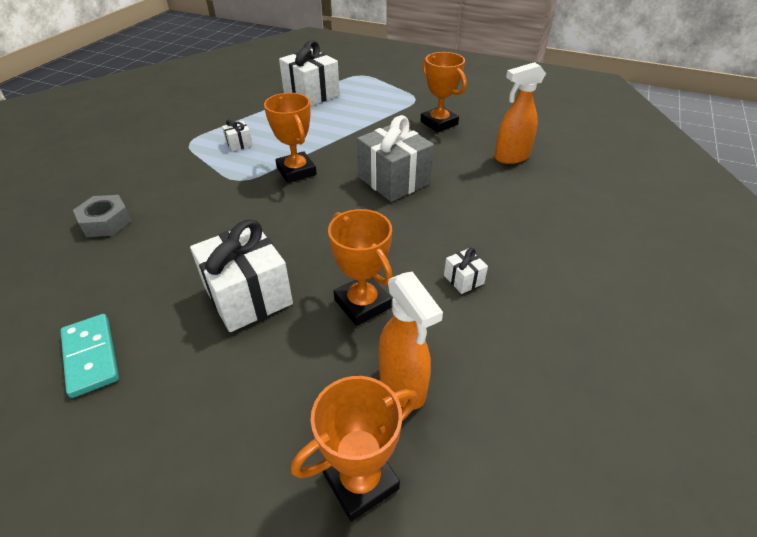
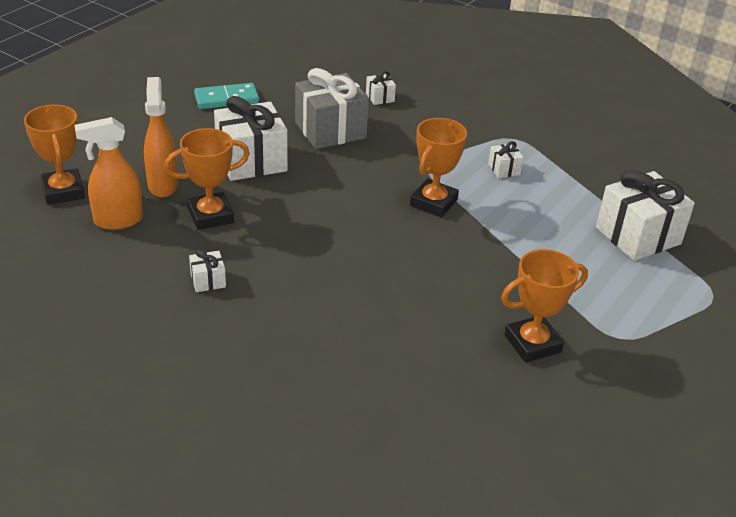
camera: 100 degrees right, 5 degrees down
grey nut [73,195,132,237] -> white gift [366,71,396,105]
orange trophy [264,93,317,183] -> orange trophy turned 45 degrees counterclockwise [410,118,467,217]
grey gift [357,115,434,202] -> grey gift moved to [295,68,369,149]
orange spray bottle [494,62,546,164] -> orange spray bottle moved to [144,77,178,198]

